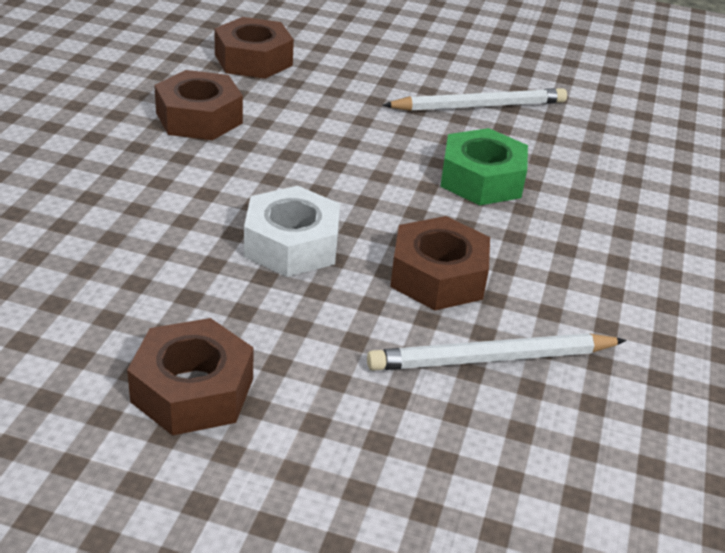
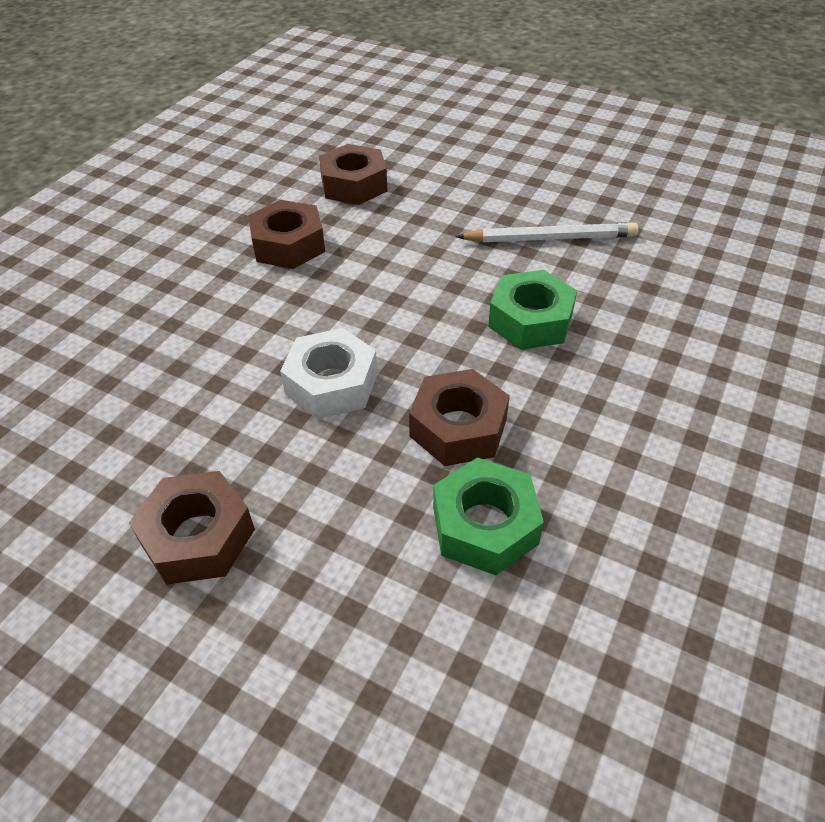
camera: 15 degrees right, 10 degrees up
white pencil [367,333,627,371] -> green nut [433,457,544,575]

